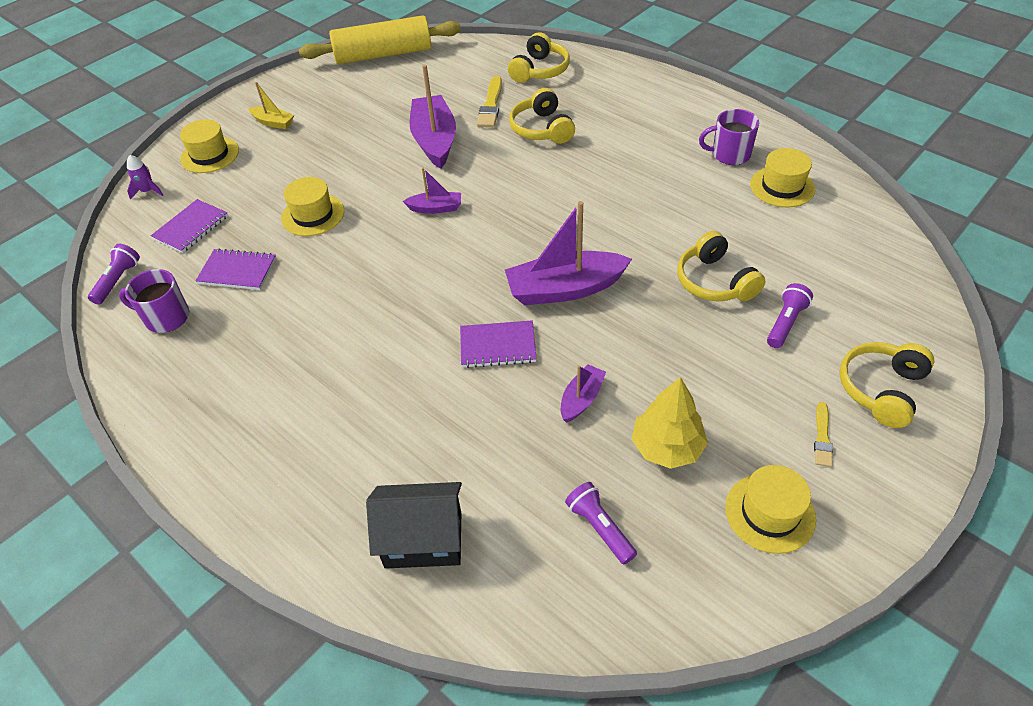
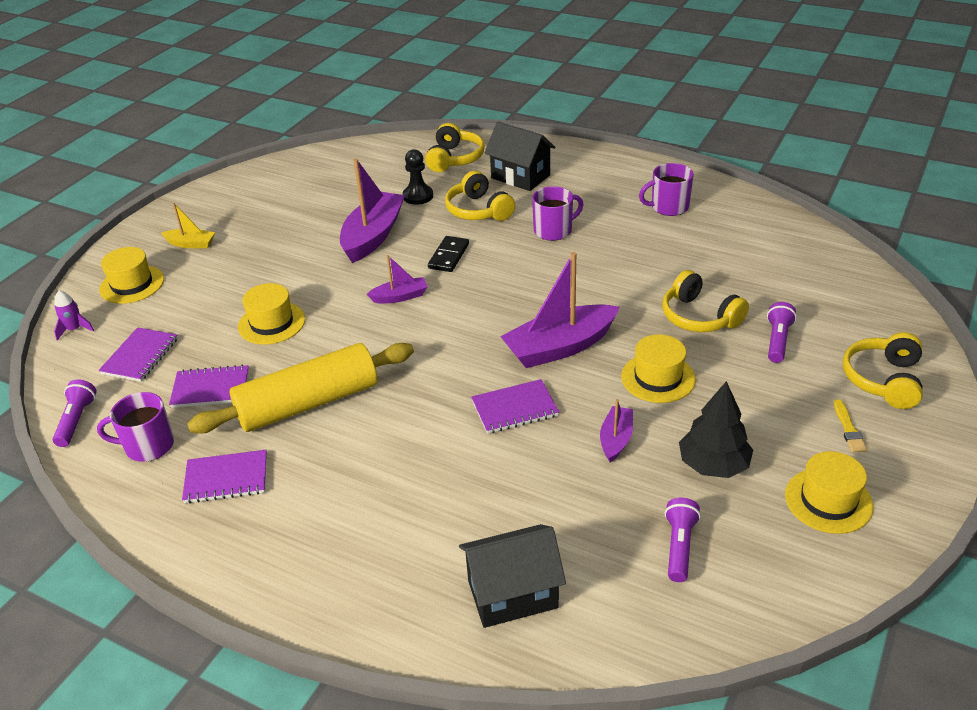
camera: 15 degrees left, 10 degrees down
yellow rolling pin [299,15,461,64] -> yellow rolling pin moved to [187,343,414,434]
purple boat [410,64,456,169] -> purple boat turned 45 degrees clockwise [340,159,405,263]
yellow brush [477,76,502,127] -> black pawn [403,149,433,205]
purple flashlight [565,482,637,564] -> purple flashlight turned 60 degrees clockwise [665,498,701,582]
yellow tree [632,377,708,469] -> black tree [679,381,753,478]
yellow hat [750,148,815,207] -> yellow hat moved to [621,334,696,403]
none -> purple notebook [182,450,267,503]
none -> black domino [428,236,469,272]
none -> black house [485,121,555,191]
none -> purple mug [532,186,583,241]

